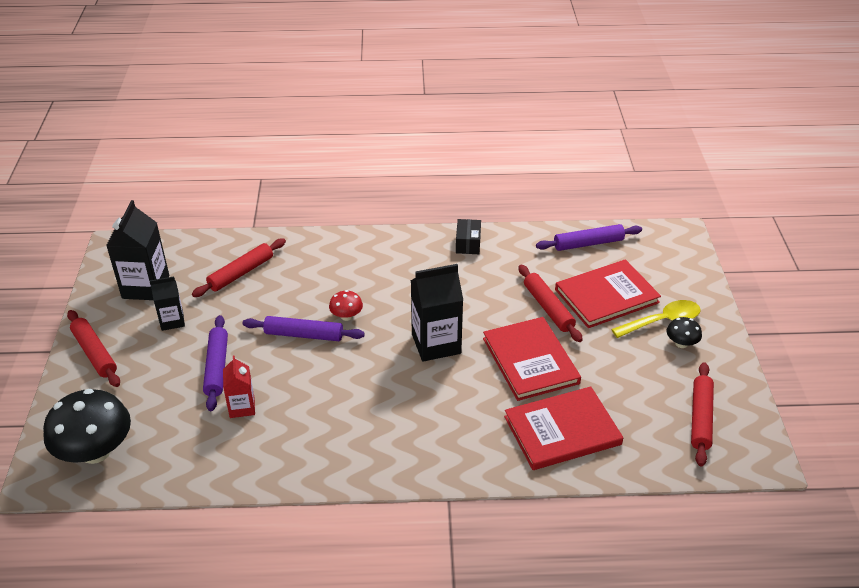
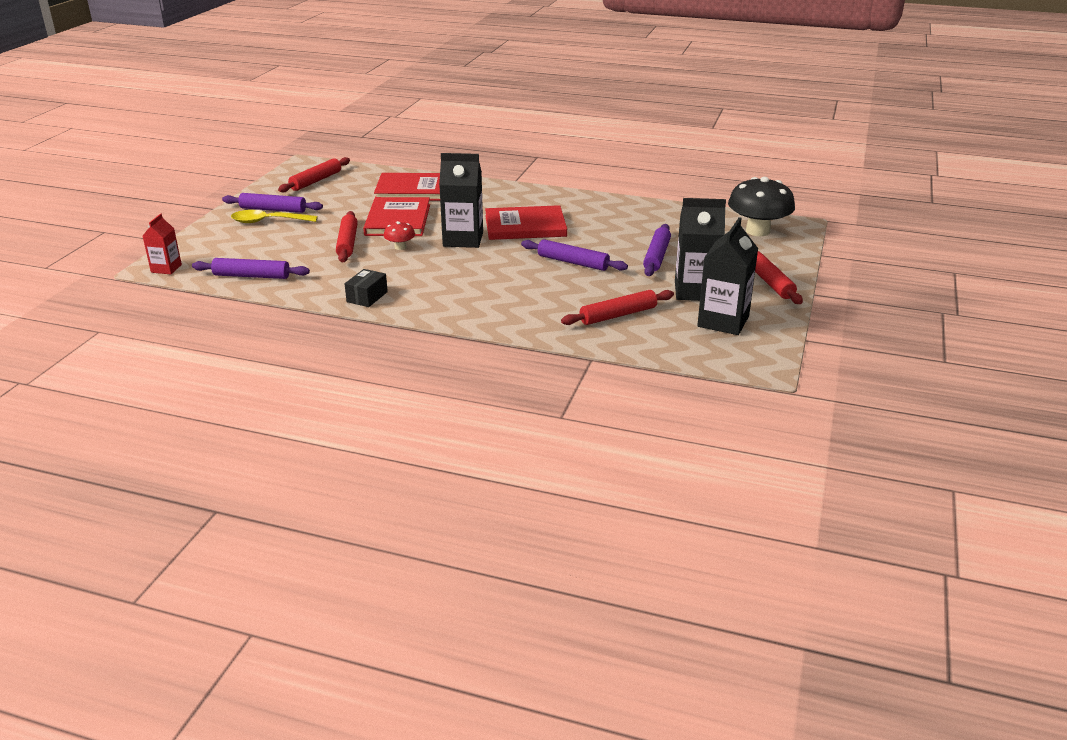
camera: 160 degrees left, 10 degrees down
black carton [150,276,185,331] -> black carton [675,198,726,301], size x1.73
red carton [223,355,255,418] -> red carton moved to [143,214,182,274]
red mushroom [329,290,363,321] -> red mushroom moved to [384,221,415,250]
red book [555,259,661,328] -> red book moved to [485,205,567,240]
black mushroom [667,317,702,348] -> purple rolling pin [222,193,323,213]

